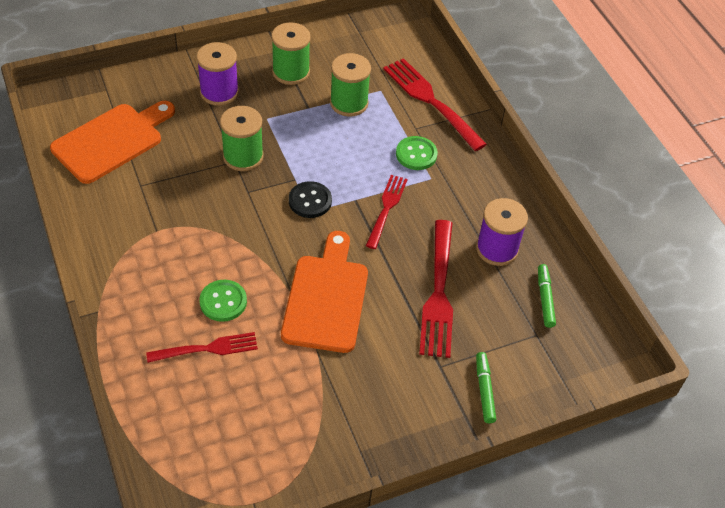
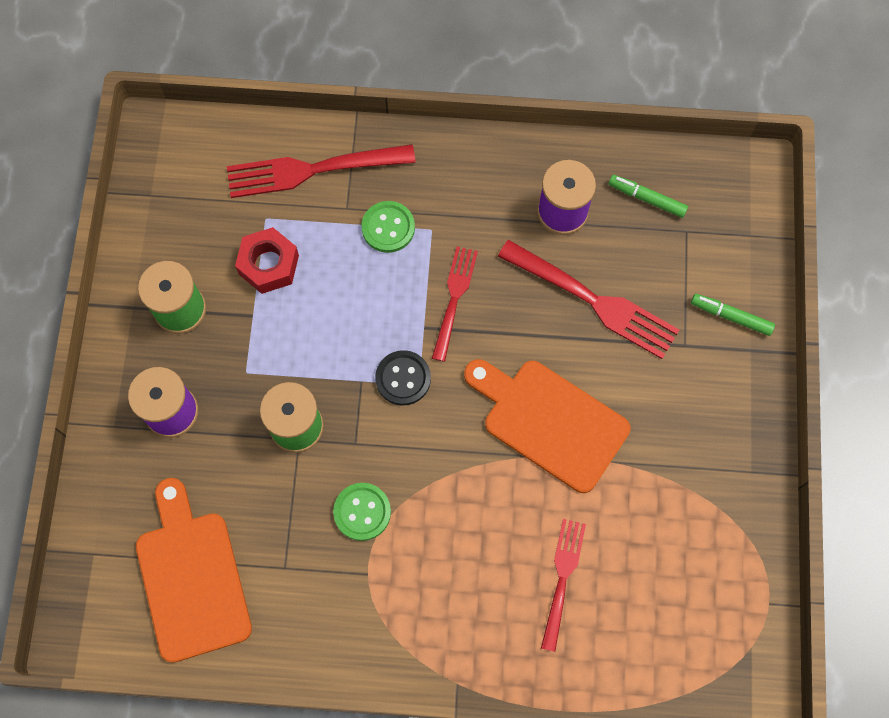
camera: 60 degrees left, 20 degrees up
green button [199,280,247,322] -> green button moved to [333,483,391,541]
green spool [330,53,371,117] -> red nut [235,227,299,294]
red fork [366,175,407,249] -> red fork turned 60 degrees clockwise [432,246,478,362]

